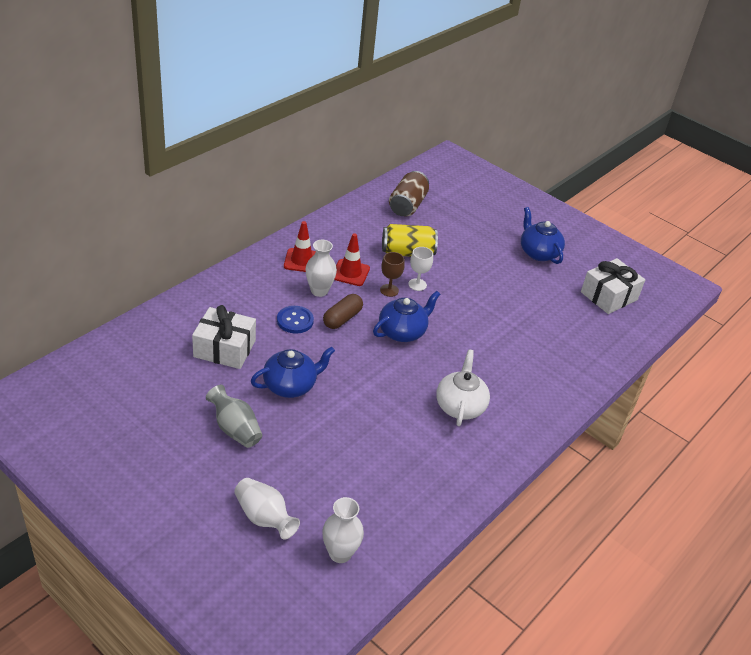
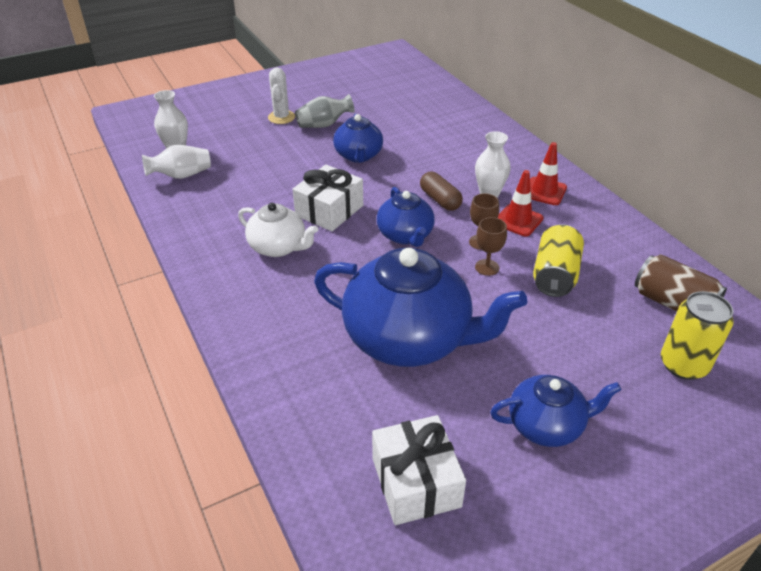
camera: 115 degrees right, 0 degrees up
white gift [192,305,256,369] -> white gift moved to [293,165,363,231]
white vase [234,478,300,540] -> white vase moved to [142,145,211,179]
blue button [277,306,314,334] -> none
white goblet [408,247,433,291] -> brown goblet [475,217,507,276]
none -> white cactus [268,68,295,124]
none -> blue teapot [314,247,527,367]
none -> yellow can [661,291,734,380]

